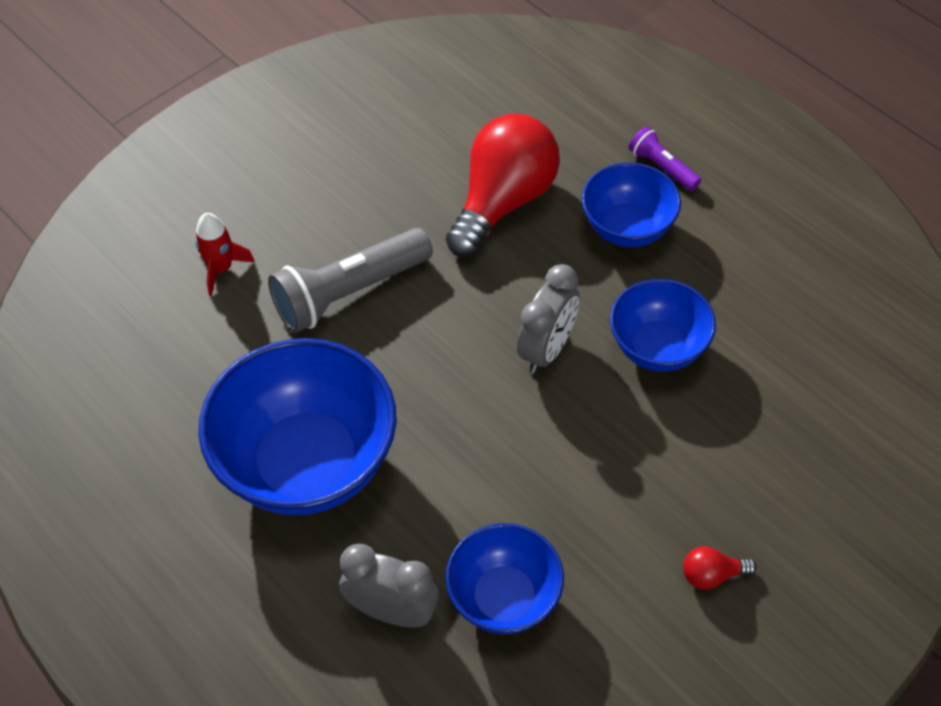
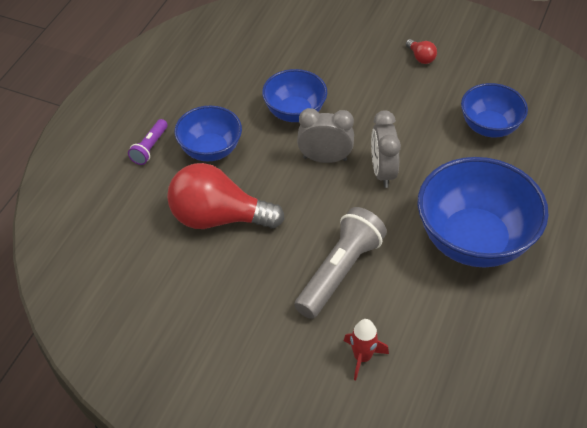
camera: 115 degrees left, 5 degrees down
grey flashlight [268,228,433,333] -> grey flashlight turned 90 degrees counterclockwise [294,207,387,319]
grey clock [339,544,439,628] -> grey clock moved to [371,111,401,188]

